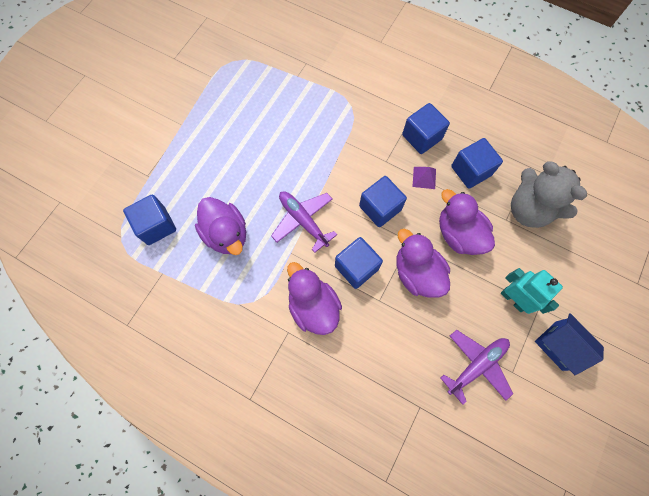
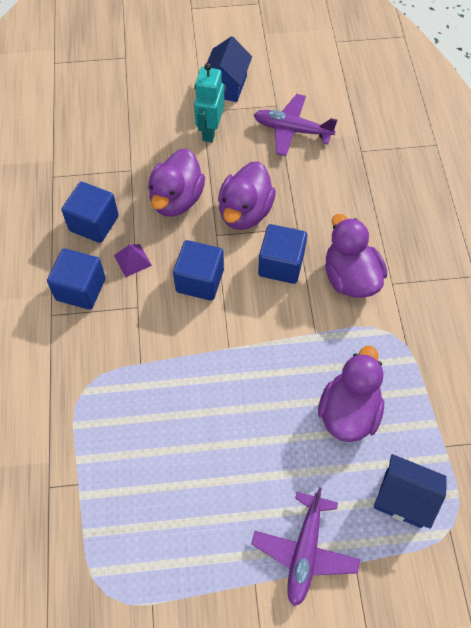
camera: 125 degrees left, 10 degrees down
blue cube [123,194,176,245] -> blue house [374,454,447,529]
purple plane [271,191,337,253] -> purple plane moved to [251,487,360,606]
purple duck [287,262,342,335] -> purple duck turned 135 degrees clockwise [325,214,387,298]
grey teddy bear [511,161,587,228] -> none

